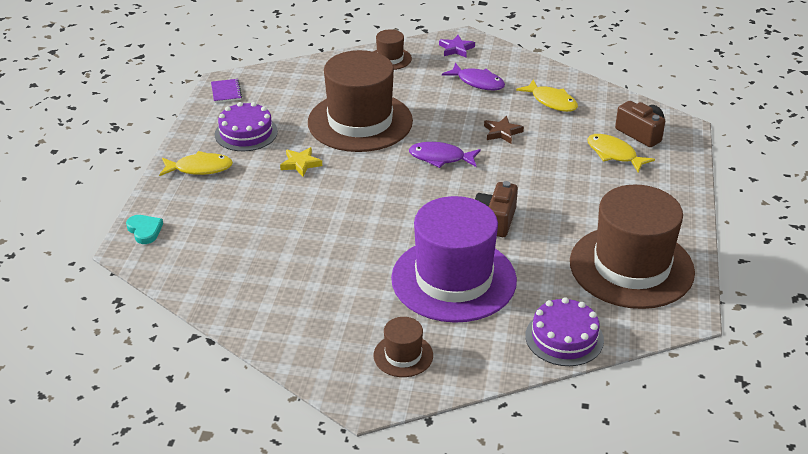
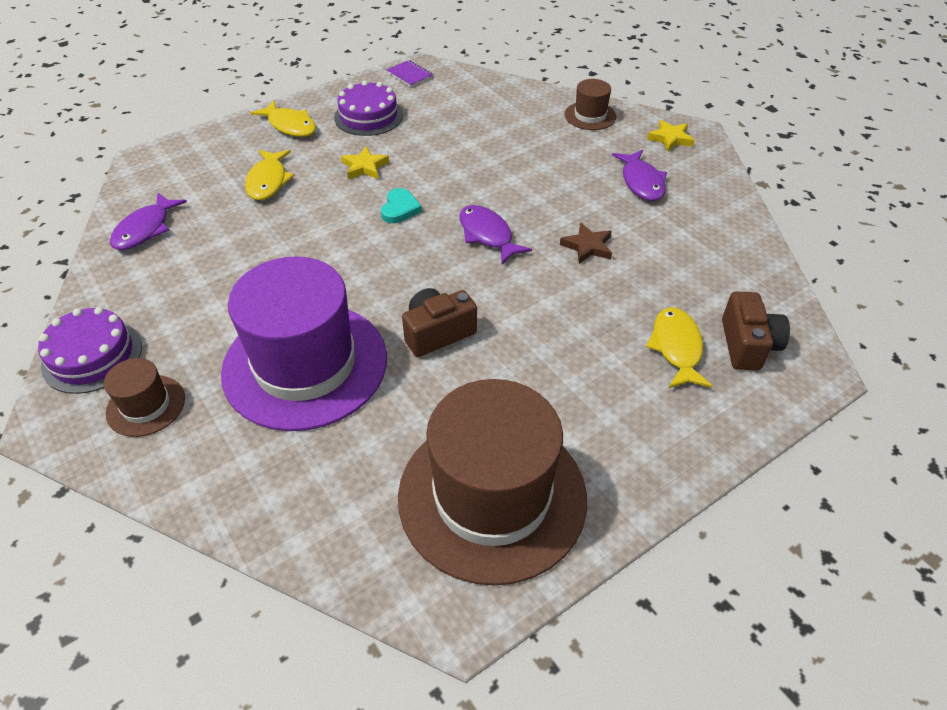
camera: 45 degrees right, 10 degrees up
turquoise heart [126,215,163,244] -> turquoise heart moved to [381,188,422,223]
purple notebook [211,79,242,103] -> purple notebook turned 75 degrees counterclockwise [387,60,433,87]
brown hat [308,50,413,152] -> none
purple star [439,35,475,57] -> yellow star [647,120,695,152]
yellow fish [516,79,578,112] -> yellow fish moved to [245,150,295,200]
purple cake [525,297,604,366] -> purple cake moved to [38,307,142,394]
none -> purple fish [110,193,187,250]

